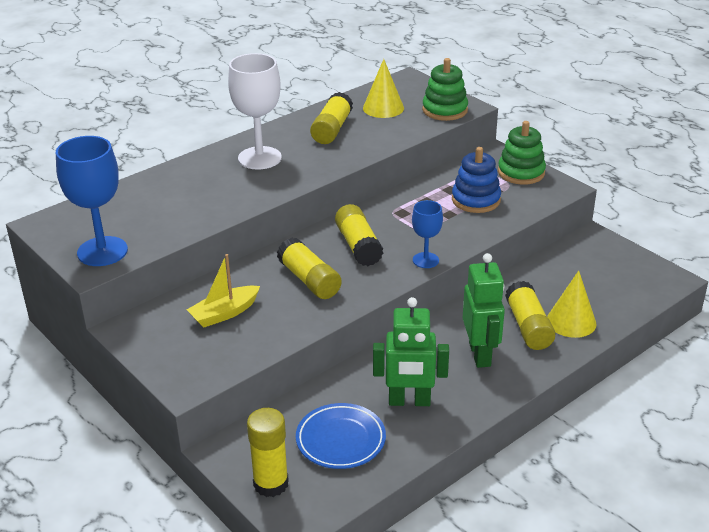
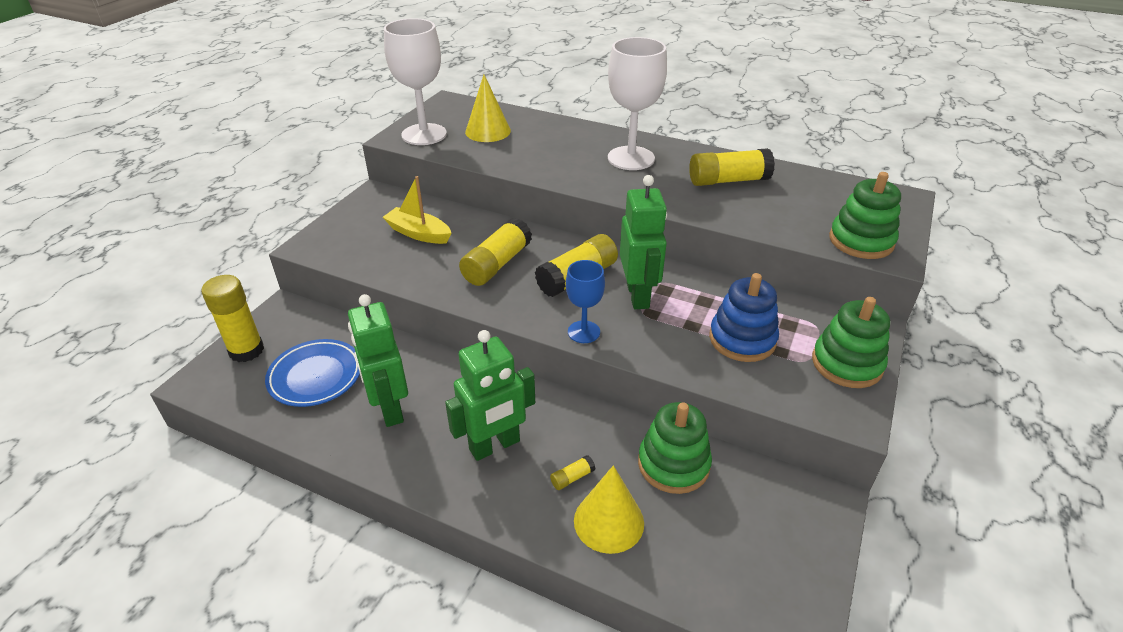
camera: 65 degrees right, 5 degrees up
blue goblet [56,136,128,266] -> white goblet [384,18,447,145]
yellow cone [363,59,404,118] -> yellow cone moved to [465,75,511,142]
yellow glue stick [505,281,555,350] -> yellow glue stick [550,455,595,490], size x0.43
none -> green robot [620,175,667,309]
none -> green stacking toy [638,402,712,494]

